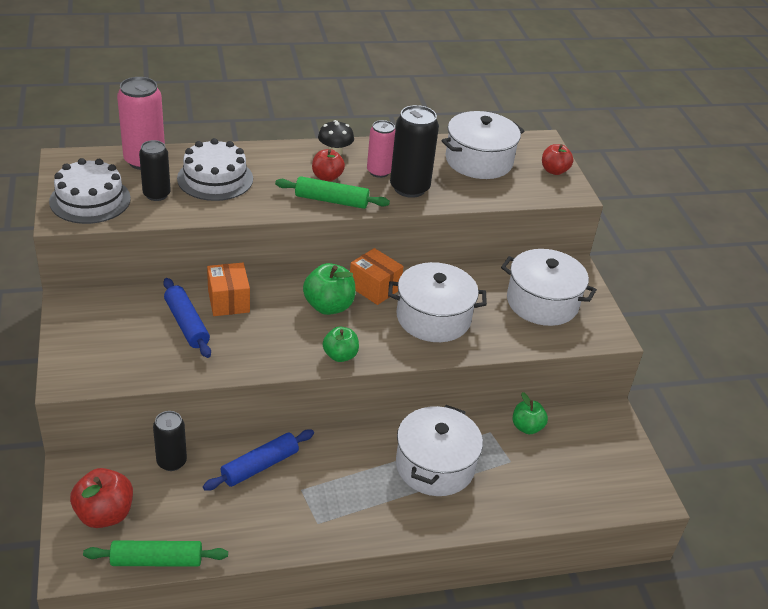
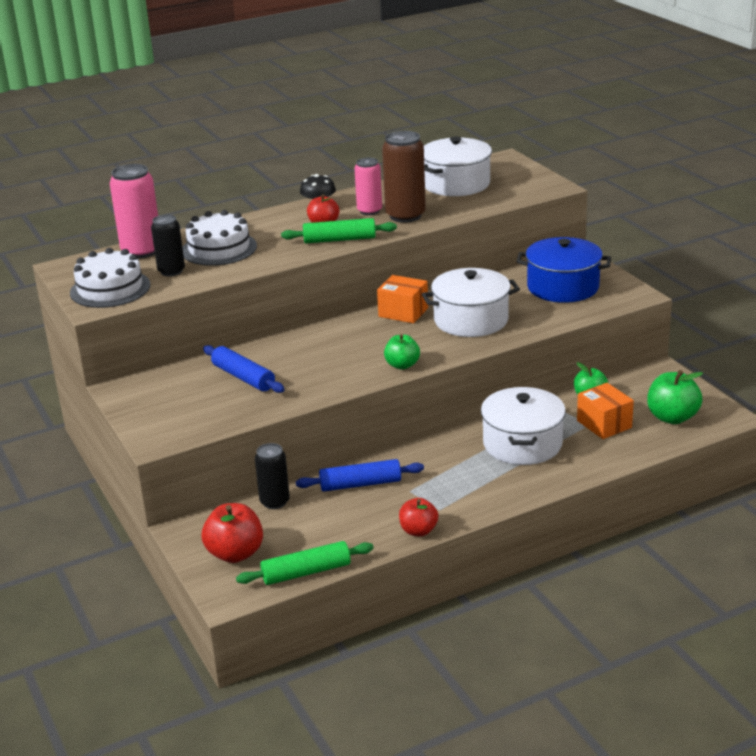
camera: 10 degrees left, 10 degrees down
blue rolling pin [203,430,314,491] -> blue rolling pin turned 45 degrees clockwise [296,459,424,491]
orange box [207,263,250,316] -> orange box moved to [577,383,634,439]
green apple [303,263,355,315] -> green apple moved to [647,370,703,424]
black can [390,105,439,198] -> brown can [382,131,426,223]
white pot [501,249,597,326] -> blue pot [517,237,611,303]
red apple [542,144,573,175] -> red apple moved to [399,498,438,537]

